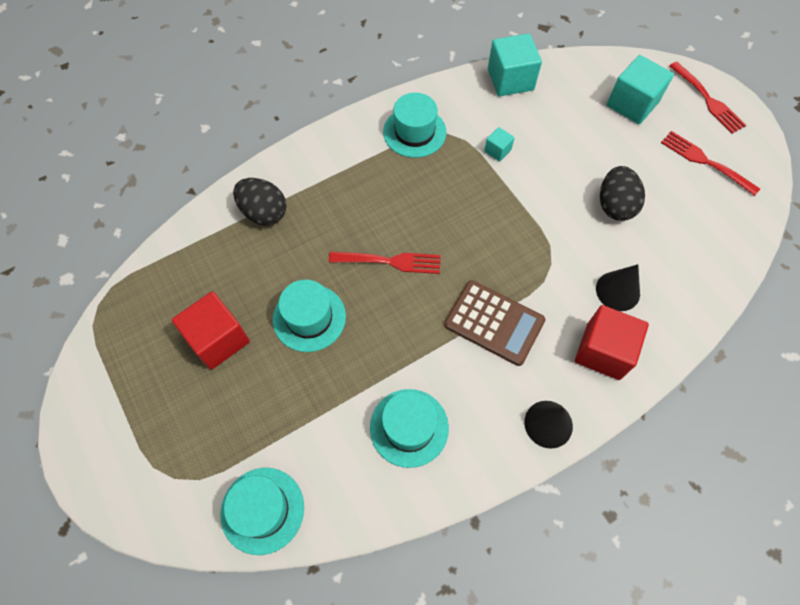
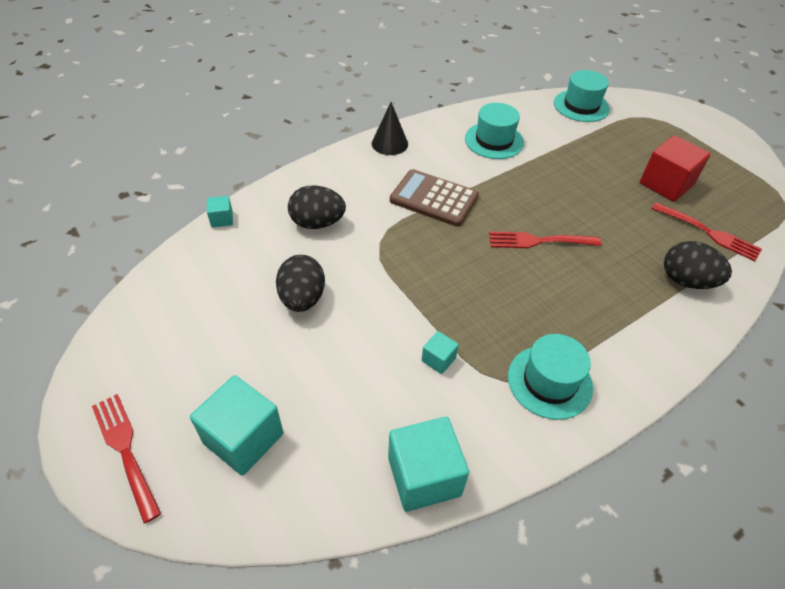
camera: 175 degrees right, 15 degrees down
turquoise hat [273,280,346,352] -> none
red cube [575,305,649,380] -> none
black cone [596,264,640,311] -> black egg [288,186,346,229]
red fork [661,131,760,196] -> red fork moved to [652,202,762,261]
none -> turquoise cube [207,196,233,228]

